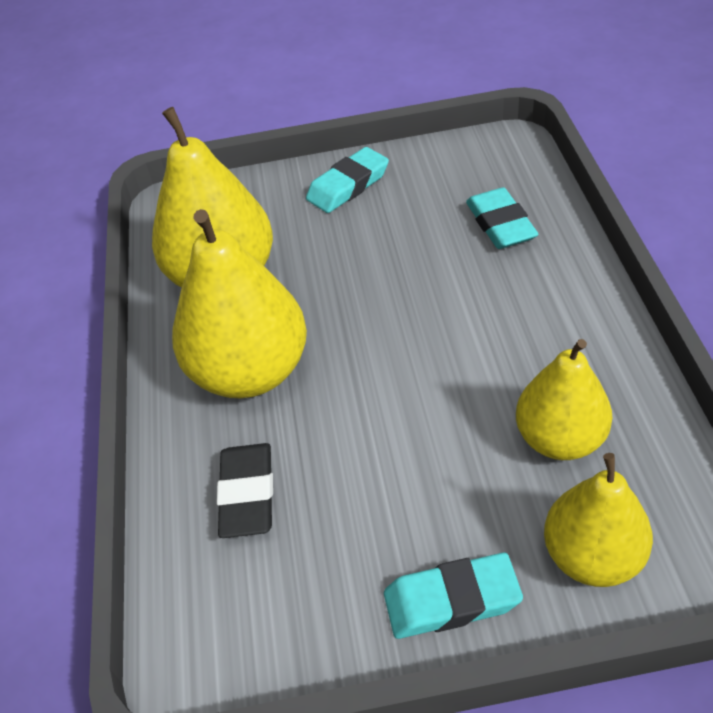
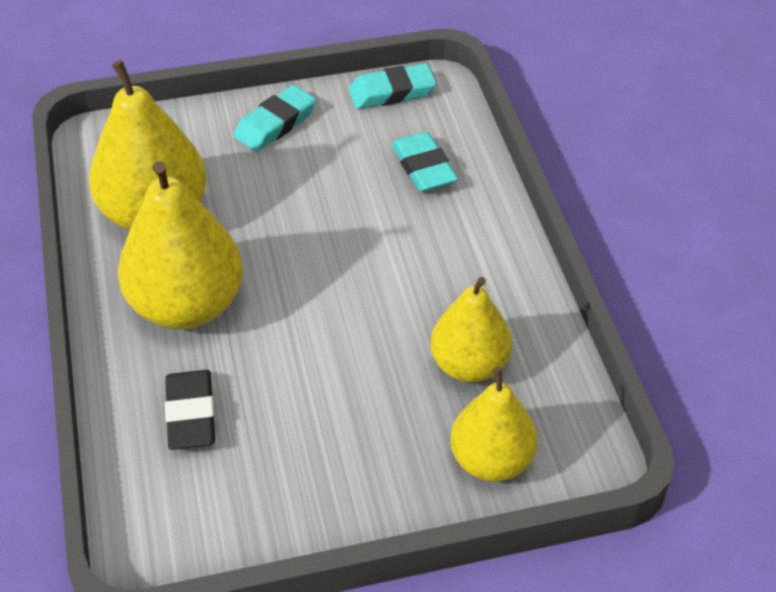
camera: 10 degrees left, 0 degrees up
turquoise eraser [384,553,523,639] -> turquoise eraser moved to [348,63,436,109]

